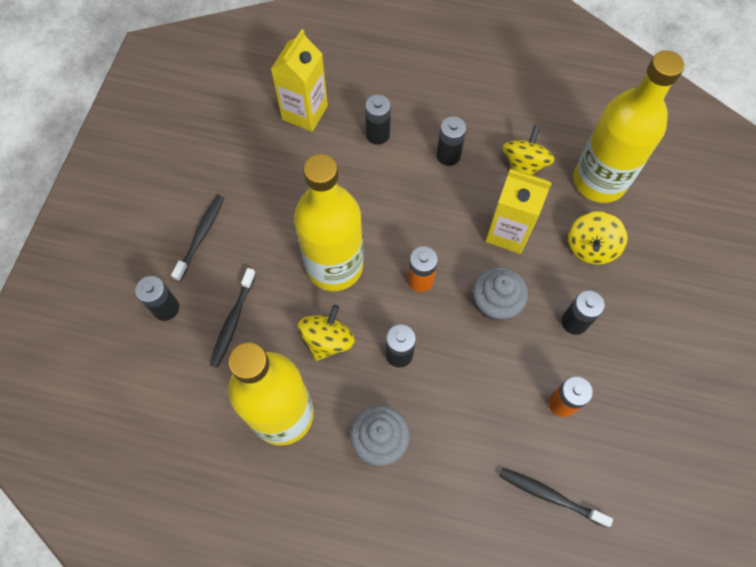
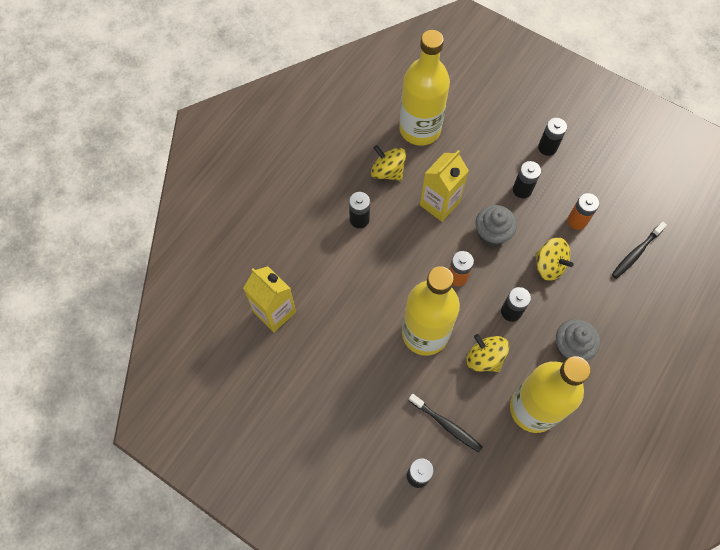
camera: 70 degrees left, 0 degrees up
black toothbrush [171,195,224,281] -> none
black battery [365,95,391,145] -> black battery moved to [538,118,567,156]
yellow spinning top [568,211,628,265] -> yellow spinning top moved to [535,237,574,281]

